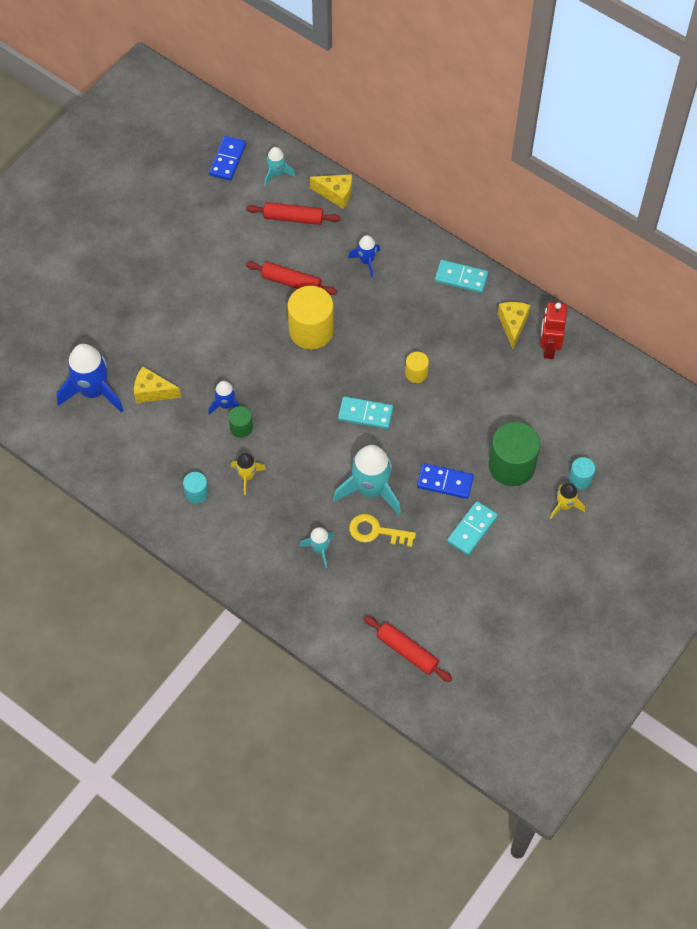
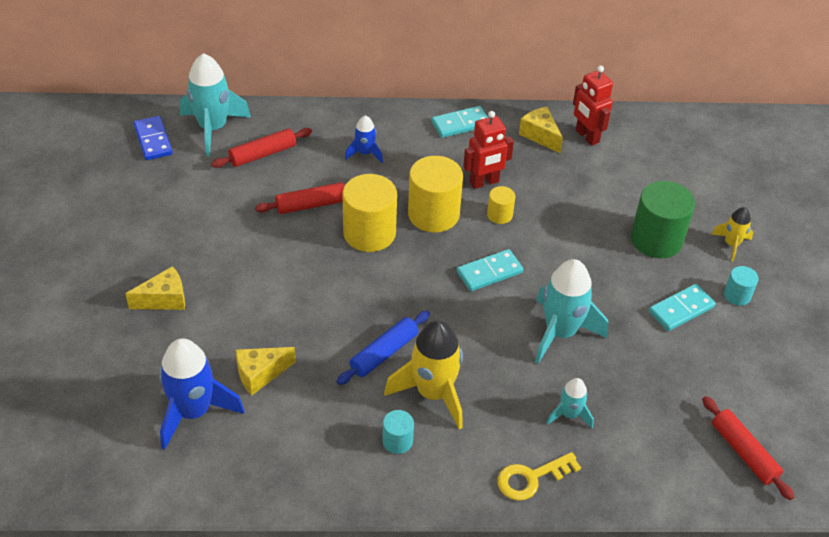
camera: 40 degrees left, 15 degrees down
blue rocket [208,381,240,414] -> none
green cylinder [228,406,253,438] -> blue rolling pin [336,311,430,385]
yellow rocket [231,453,266,495] -> yellow rocket [384,320,463,430], size x1.90
turquoise rocket [264,147,295,186] -> turquoise rocket [180,53,251,157], size x1.90
yellow cheese [309,174,352,209] -> yellow cheese moved to [125,266,185,310]
yellow key [349,514,416,547] -> yellow key moved to [497,452,581,501]
red rolling pin [364,616,452,682] -> red rolling pin turned 60 degrees clockwise [702,396,794,500]
blue domino [417,463,474,499] -> none
turquoise domino [447,501,498,555] -> turquoise domino turned 60 degrees clockwise [649,284,716,331]
turquoise cylinder [569,457,595,489] -> turquoise cylinder moved to [724,266,758,306]
none -> yellow cylinder [408,156,463,232]
none -> red robot [463,111,514,189]

